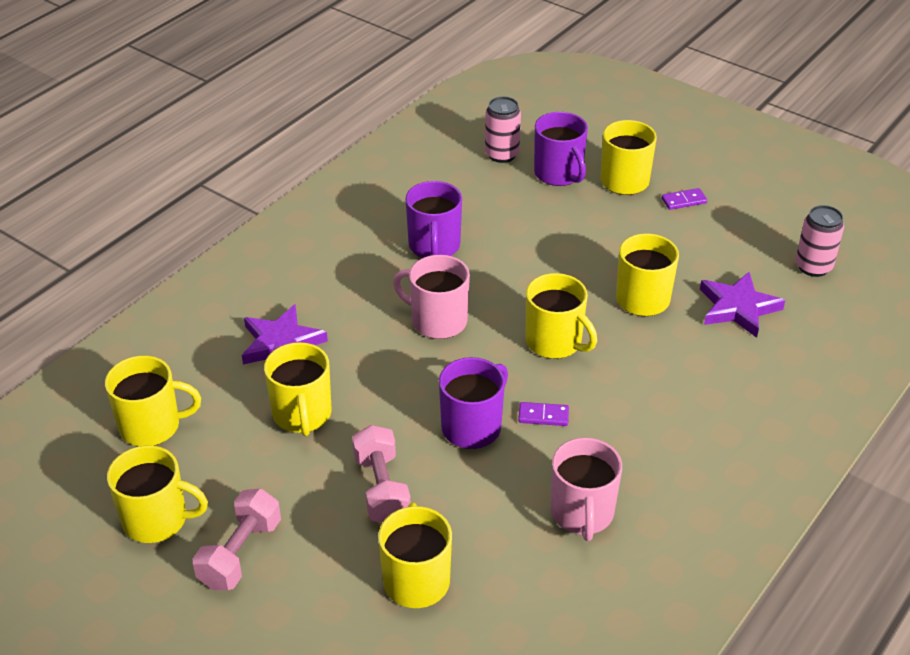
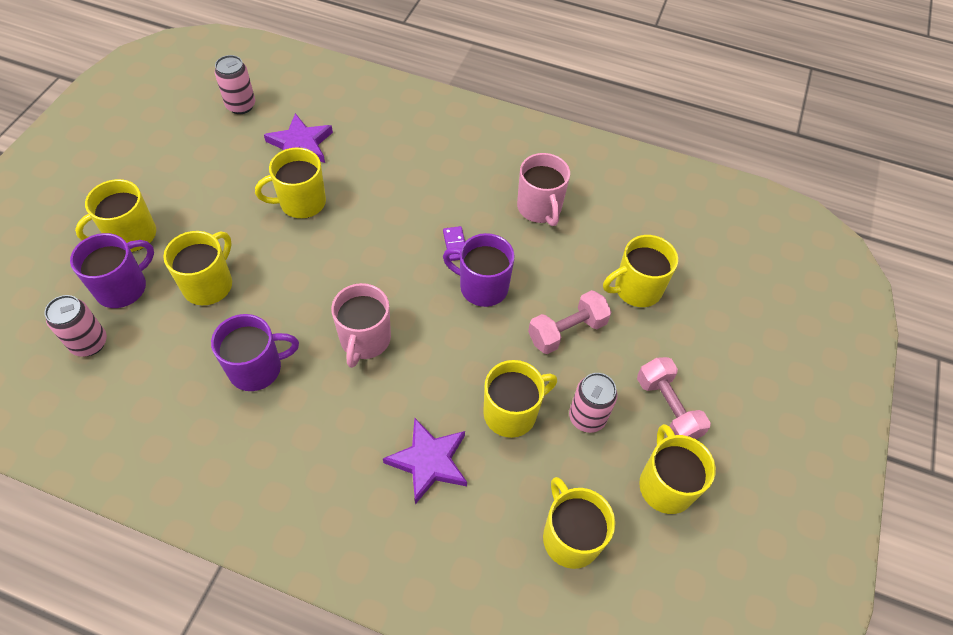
camera: 110 degrees left, 15 degrees up
pink dumbbell [193,489,281,590] -> pink dumbbell turned 60 degrees clockwise [637,357,711,439]
yellow mug [526,273,597,359] -> yellow mug moved to [163,231,232,305]
pink mug [551,437,622,541] -> pink mug turned 90 degrees clockwise [517,153,570,226]
purple domino [662,188,707,210] -> none
none -> pink can [569,373,618,433]

